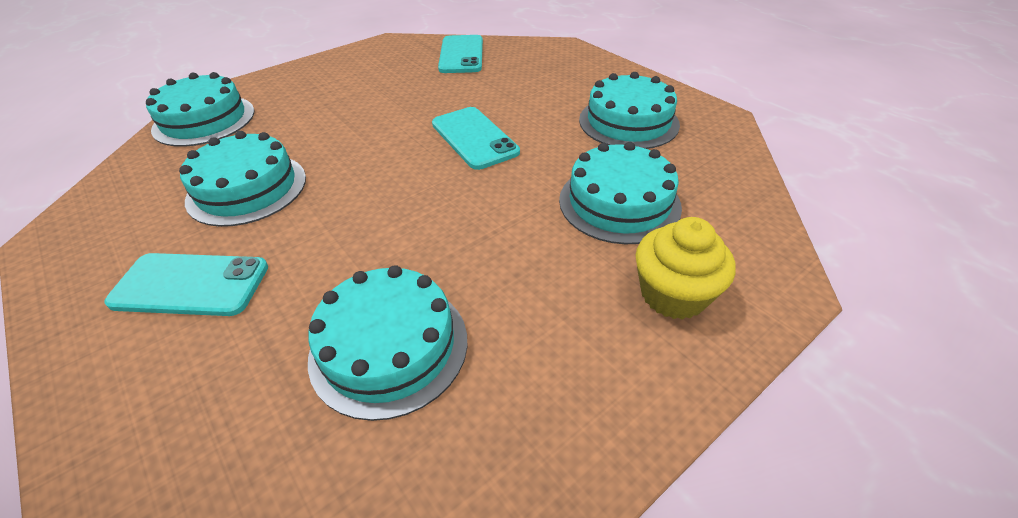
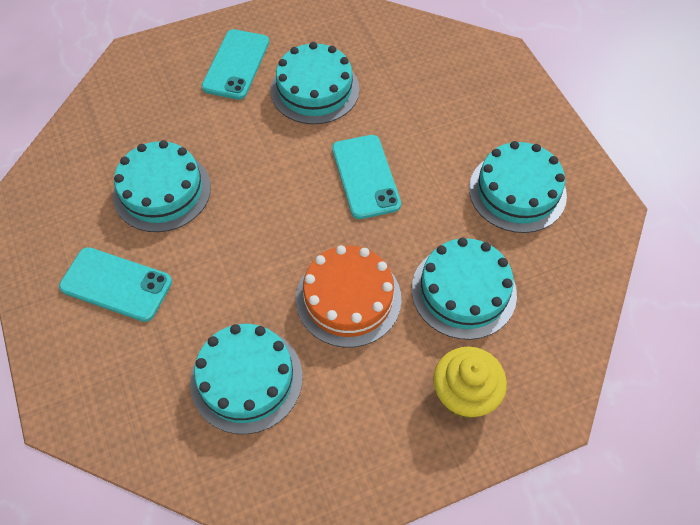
camera: 15 degrees right, 15 degrees up
turquoise cake [146,72,254,147] -> turquoise cake moved to [271,42,359,124]
turquoise phone [438,35,483,73] -> turquoise phone moved to [202,29,269,100]
none -> orange cake [296,245,401,348]

